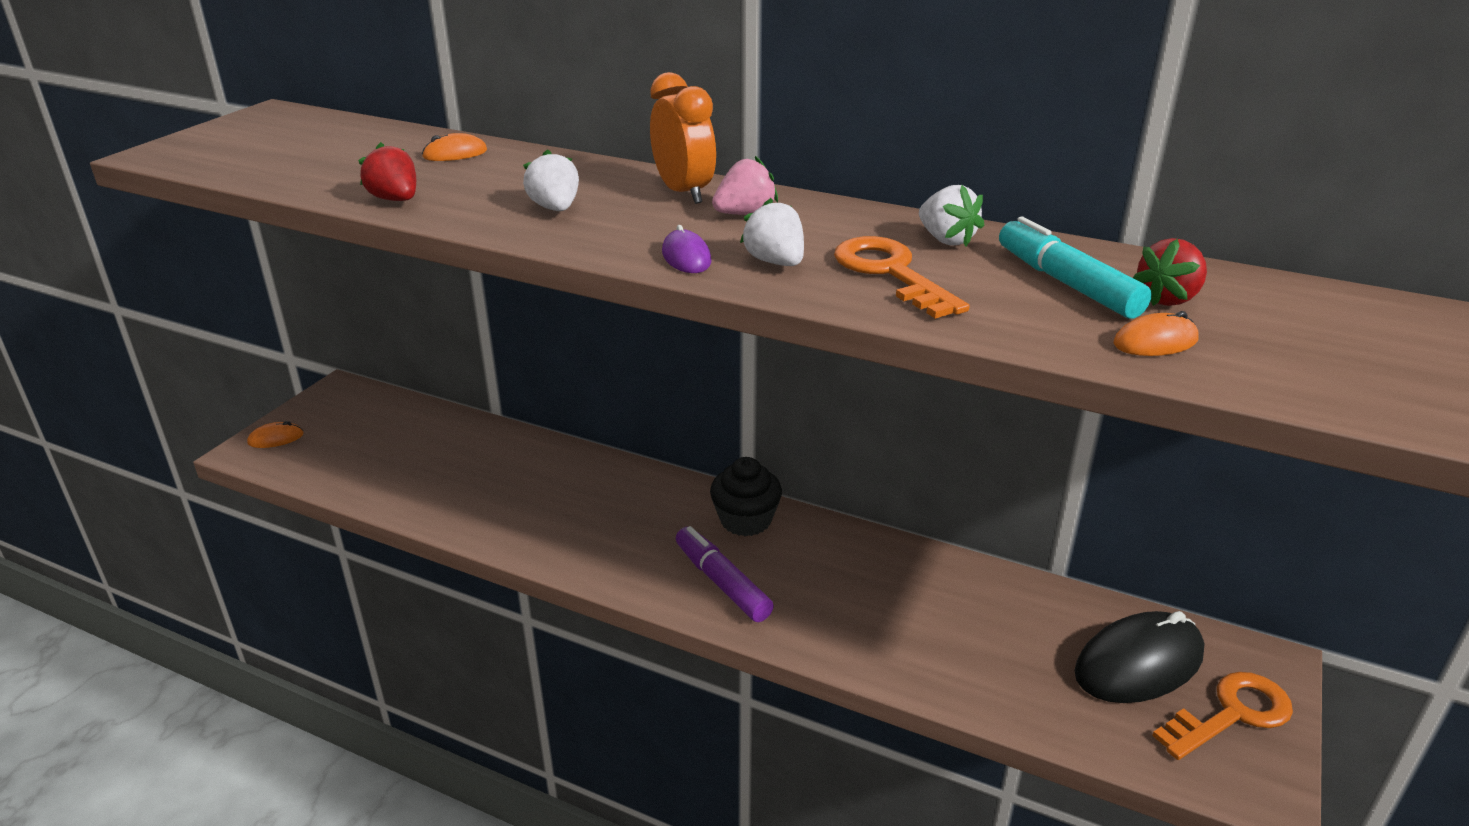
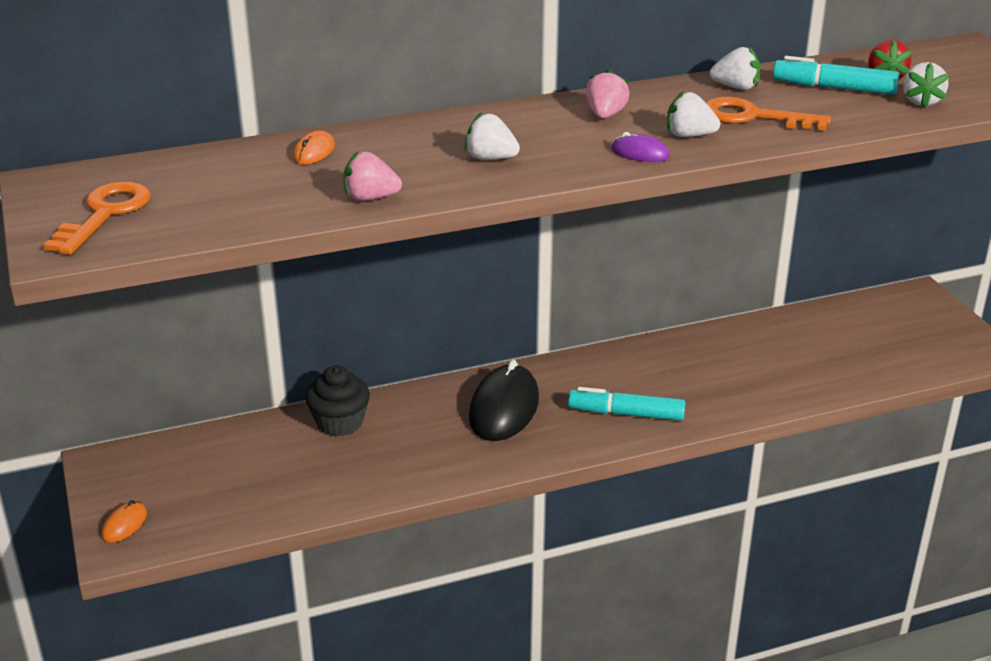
camera: 45 degrees left, 0 degrees up
red strawberry [358,142,416,201] -> pink strawberry [343,151,402,201]
orange clock [650,72,716,204] -> none
purple marker [676,526,774,622] -> turquoise marker [568,387,685,421]
black cupcake [710,457,782,536] -> black cupcake moved to [305,365,370,436]
black mouse [1074,611,1204,703] -> black mouse moved to [469,360,539,441]
orange mouse [1114,311,1199,356] -> white strawberry [903,62,949,108]
orange key [1152,672,1293,760] -> orange key moved to [44,182,151,255]

